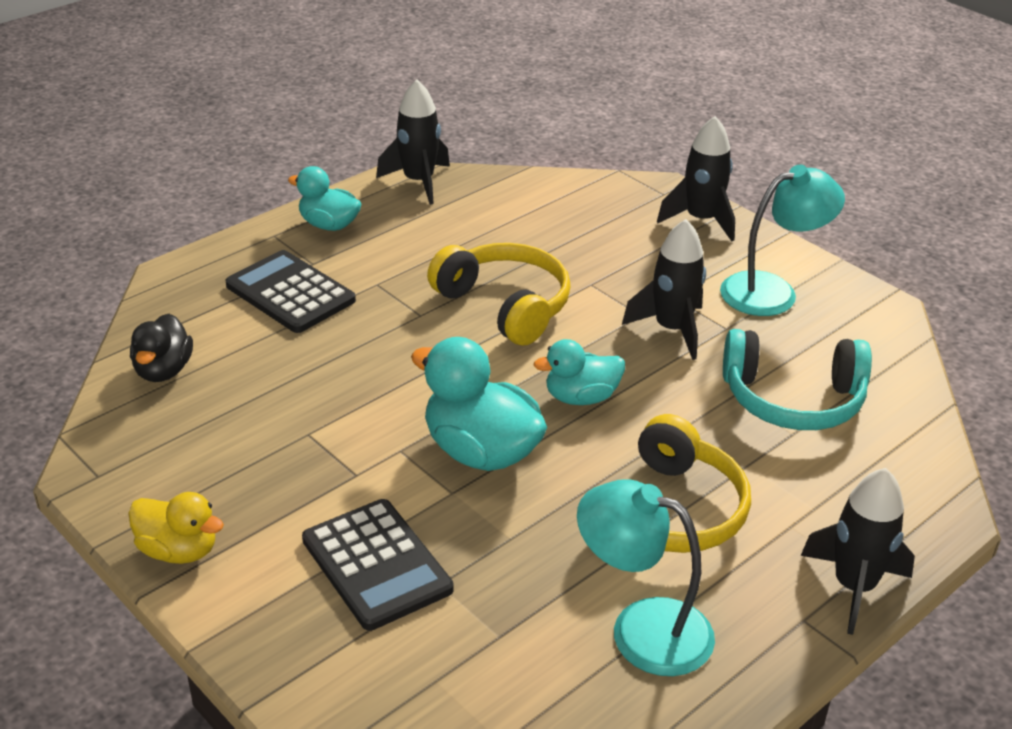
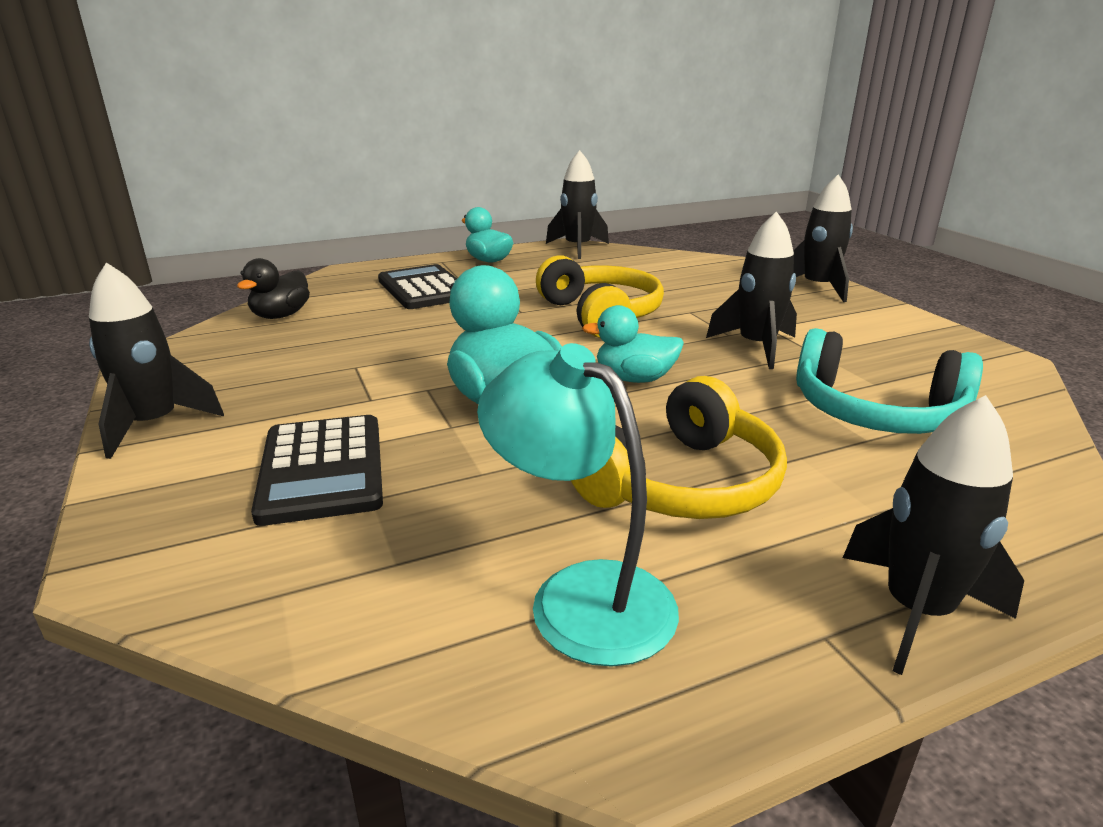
camera: 20 degrees right, 10 degrees down
yellow duck [128,492,224,564] -> black rocket [89,262,224,459]
turquoise lamp [720,165,845,316] -> none

